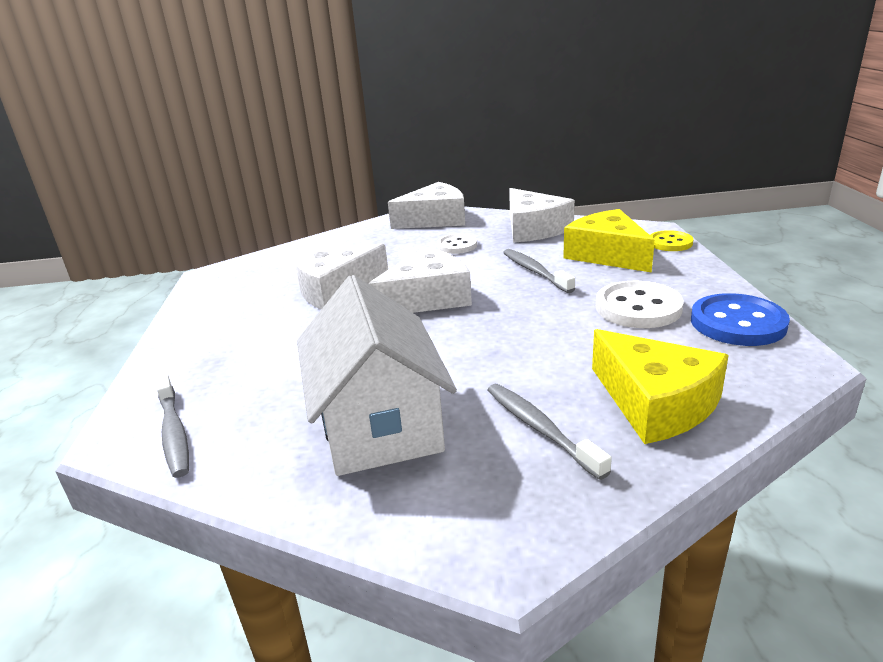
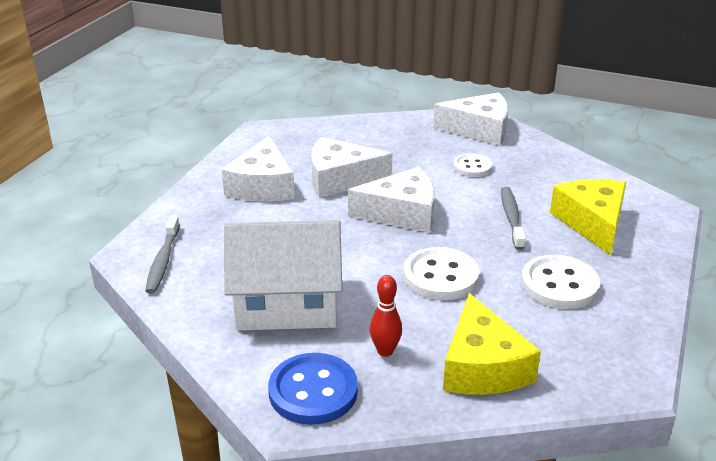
camera: 25 degrees right, 5 degrees up
white house [297,275,457,476] -> white house turned 75 degrees clockwise [224,220,342,331]
grey toothbrush [488,384,612,480] -> red bowling pin [370,275,402,357]
white cheese [509,188,575,243] -> white cheese moved to [222,135,295,202]
yellow button [650,230,694,251] -> none
blue button [691,293,790,346] -> blue button moved to [268,353,358,425]
none -> white button [403,247,479,300]

